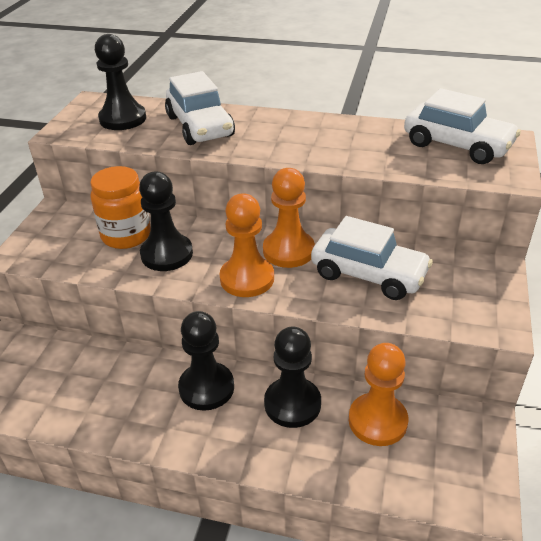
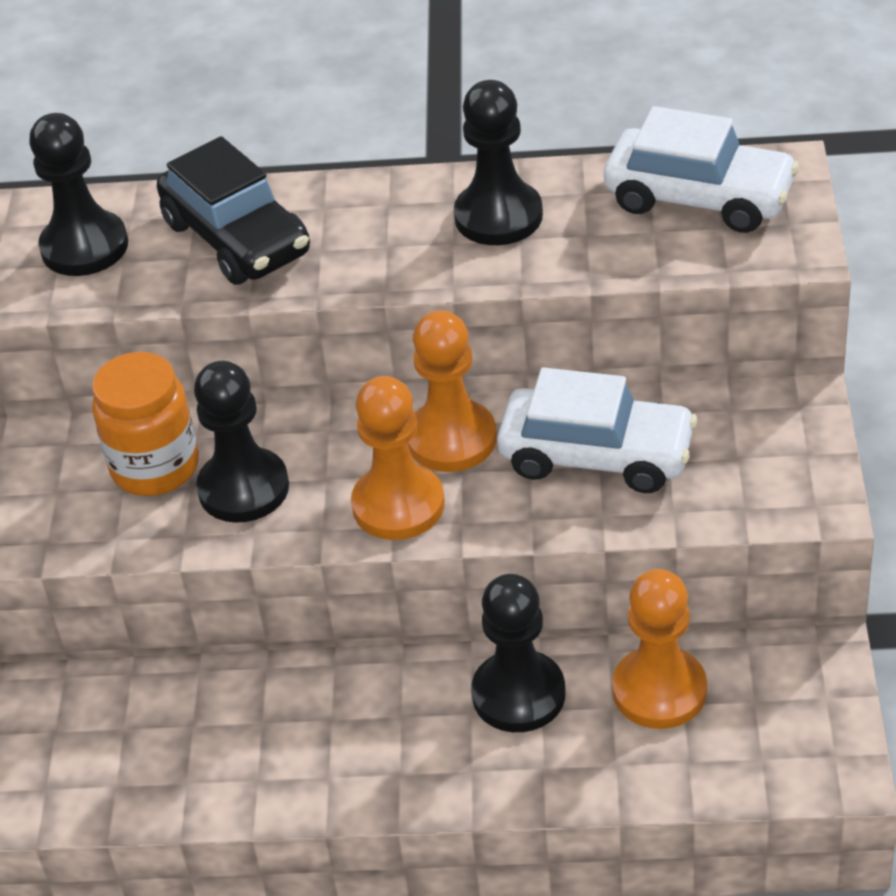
camera: 10 degrees left, 5 degrees up
white car [165,71,235,145] -> black car [157,136,310,285]
black pawn [178,311,234,411] -> black pawn moved to [454,80,543,245]

